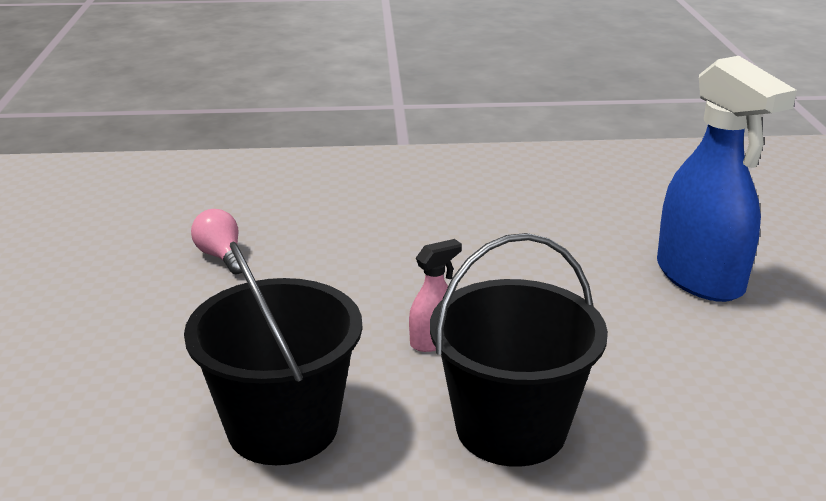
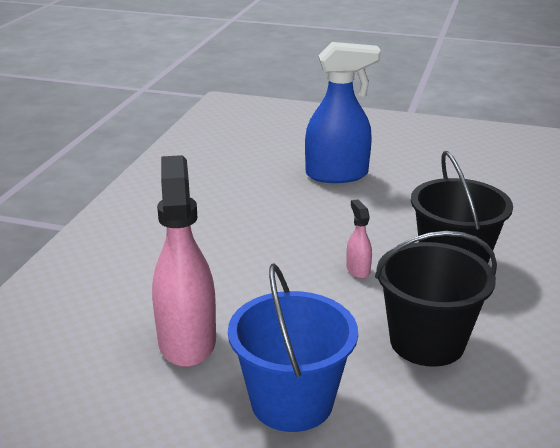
camera: 70 degrees left, 0 degrees up
pink light bulb [191,209,242,275] -> pink spray bottle [152,155,216,367]
none -> blue bucket [228,263,358,432]

